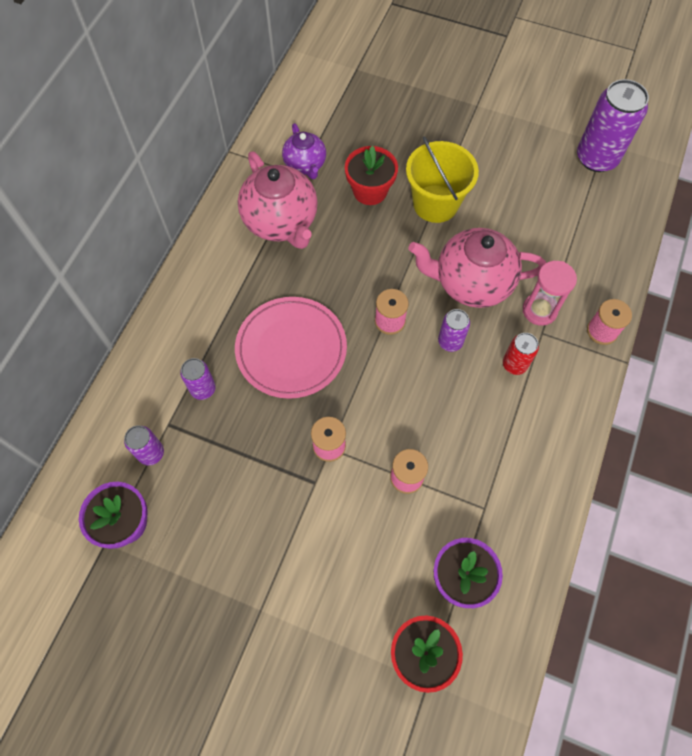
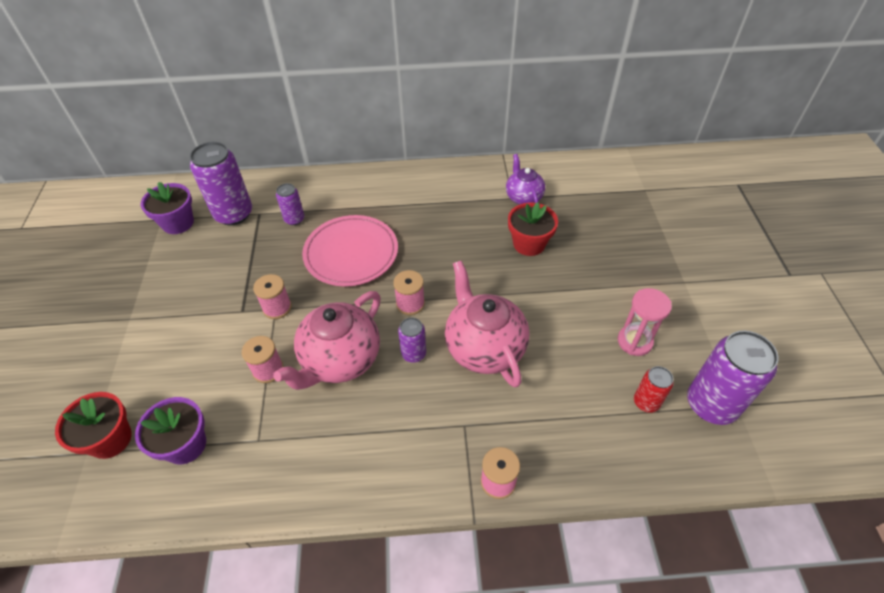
camera: 65 degrees right, 15 degrees down
purple can [124,426,164,465] -> purple can [190,142,252,225], size x1.93
pink teapot [238,152,318,249] -> pink teapot moved to [273,291,381,390]
purple teapot [282,123,326,179] -> purple teapot turned 120 degrees clockwise [506,154,545,204]
yellow bucket [406,136,479,223] -> none
red can [503,333,539,375] -> red can moved to [634,366,674,413]
pink hourglass [523,261,577,326] -> pink hourglass moved to [618,288,672,356]

